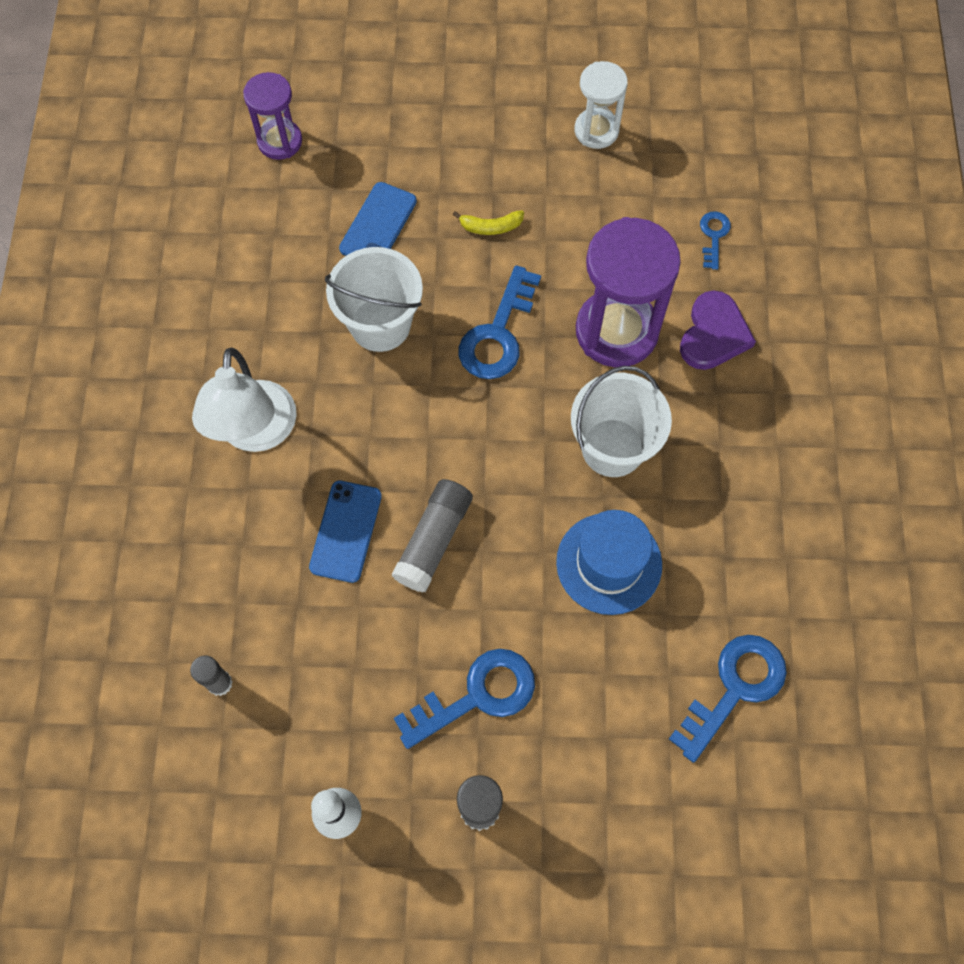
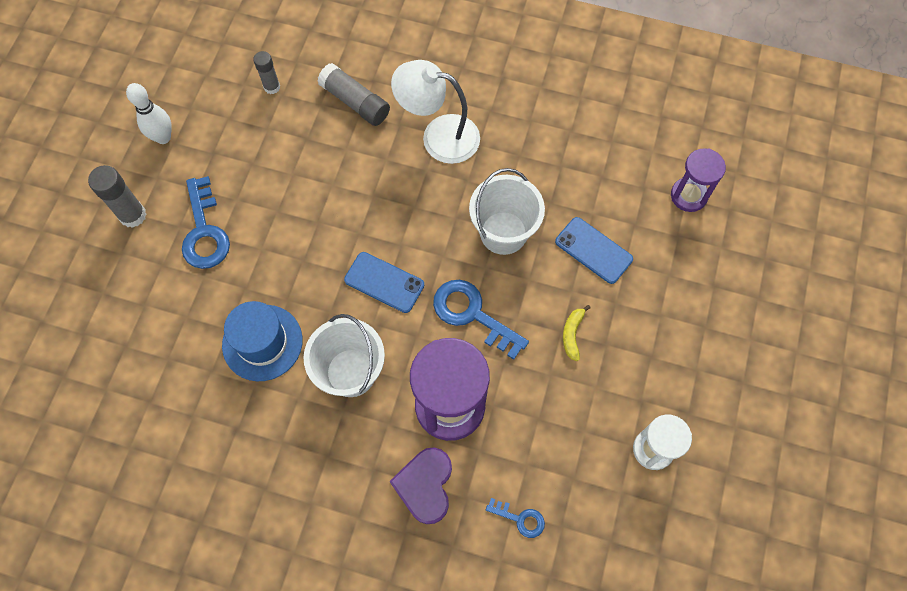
camera: 105 degrees right, 0 degrees up
blue phone [309,481,382,583] -> blue phone moved to [344,252,424,313]
grey glue stick [392,479,473,593] -> grey glue stick moved to [317,63,390,126]
blue key [669,635,787,763] -> none
purple heart [680,291,756,370] -> purple heart turned 60 degrees clockwise [389,447,452,524]

